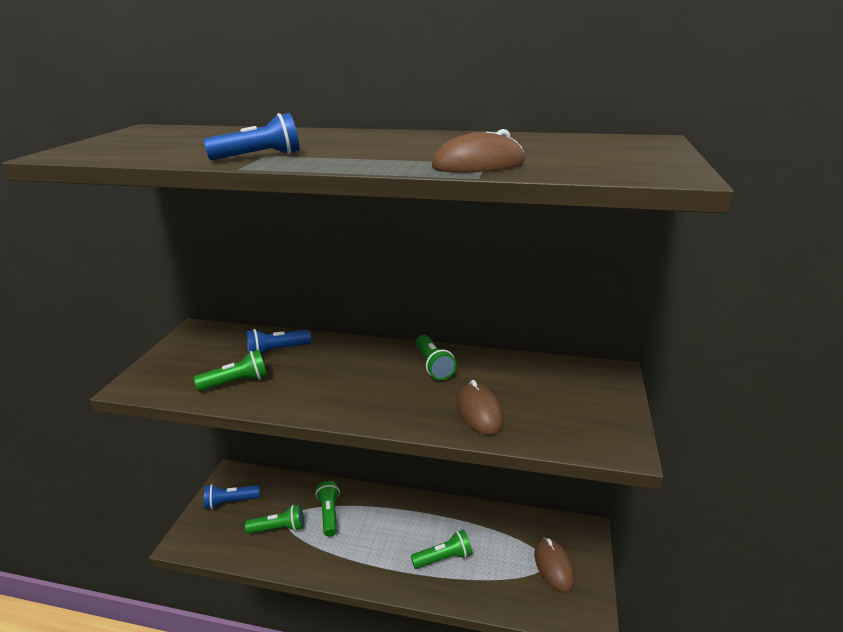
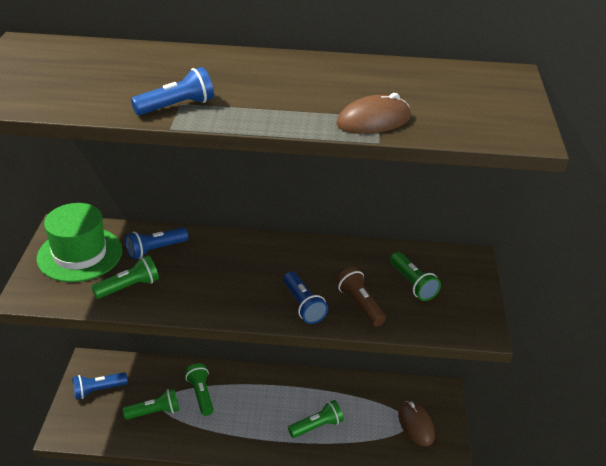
camera: 10 degrees left, 10 degrees up
green flashlight [416,335,457,380] -> green flashlight moved to [390,252,441,301]
brown mouse [457,380,504,435] -> brown flashlight [336,267,386,327]
none -> green hat [37,203,122,282]
none -> blue flashlight [283,271,328,324]

